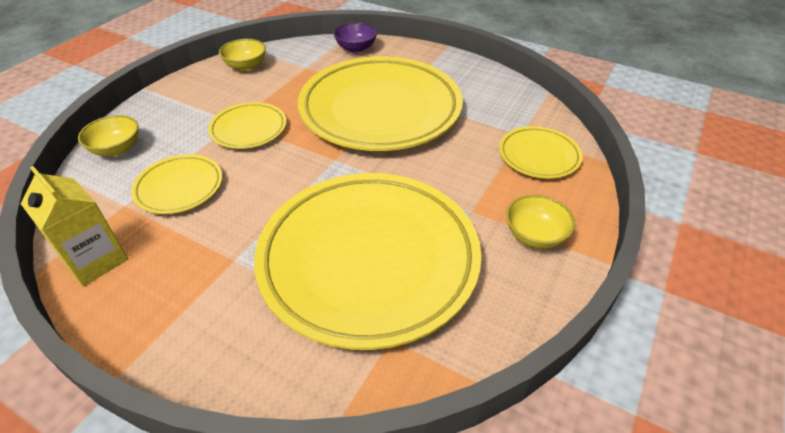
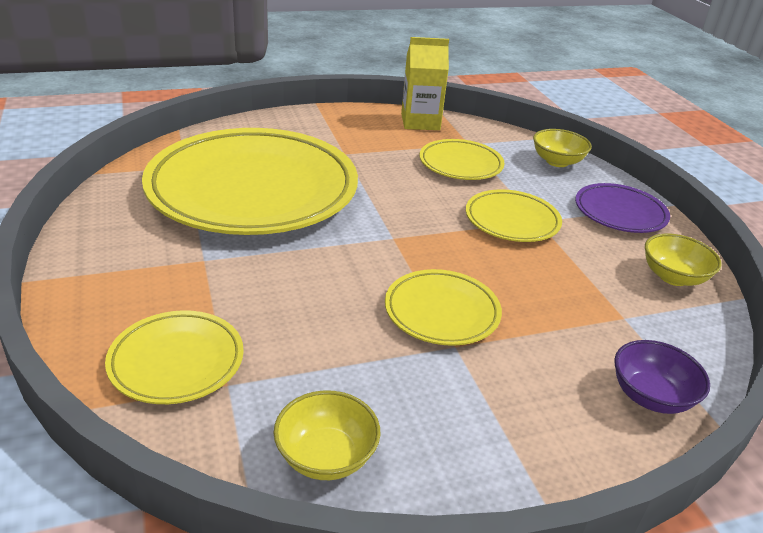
camera: 130 degrees right, 10 degrees down
yellow plate [298,56,463,151] -> yellow plate [385,269,502,346], size x0.45
yellow bowl [506,195,575,249] -> yellow bowl moved to [274,390,380,480]
none -> purple plate [575,183,670,233]

